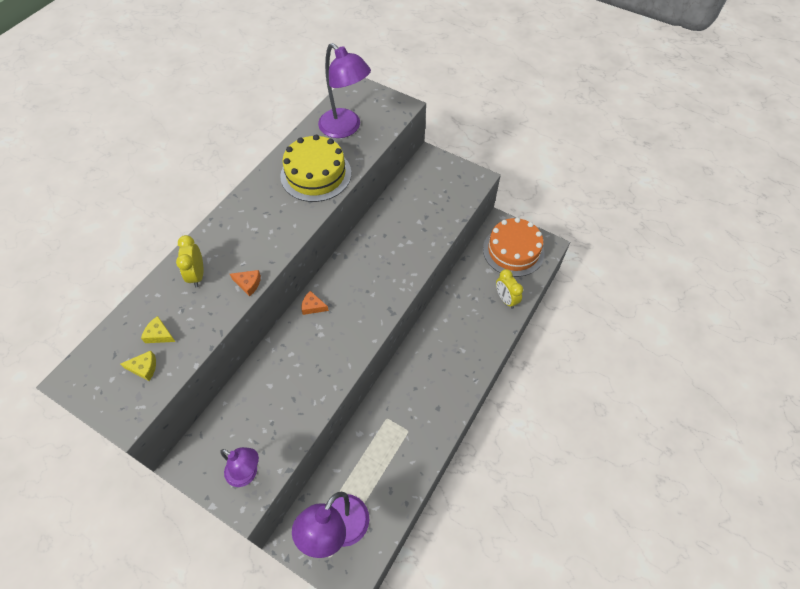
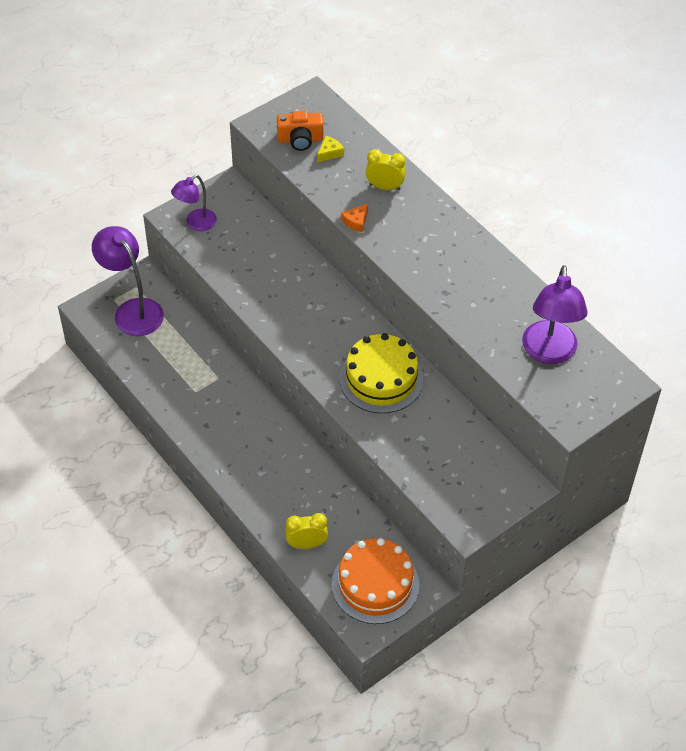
camera: 110 degrees right, 5 degrees down
yellow cheese [120,351,156,381] -> orange camera [277,111,323,151]
yellow cake [280,135,351,202] -> yellow cake moved to [339,333,424,413]
orange cheese [301,291,329,315] -> none
purple lamp [318,43,371,138] -> purple lamp turned 60 degrees counterclockwise [522,265,588,364]

